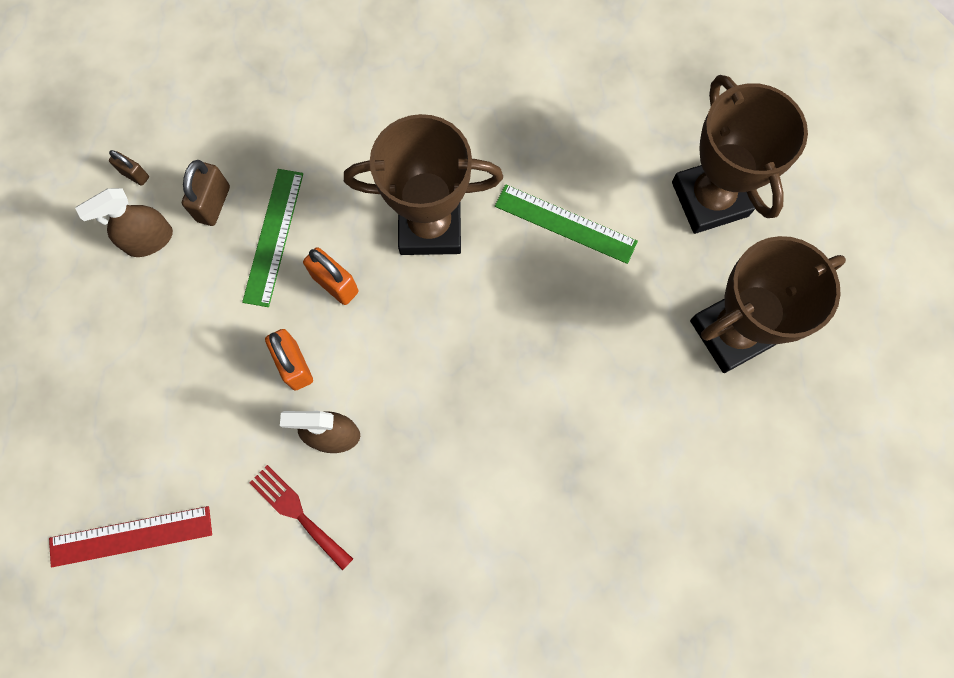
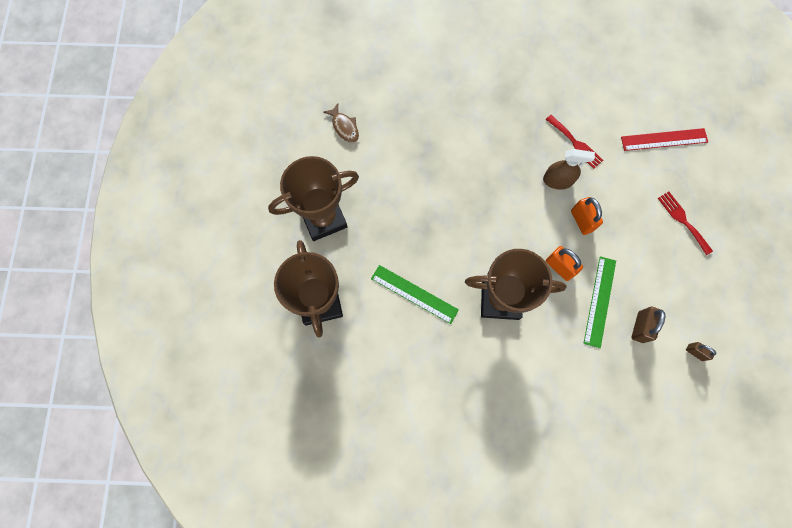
camera: 175 degrees left, 0 degrees up
brown spray bottle [75,188,173,257] -> none
none -> brown fish [324,104,359,143]
none -> red fork [658,191,713,255]

